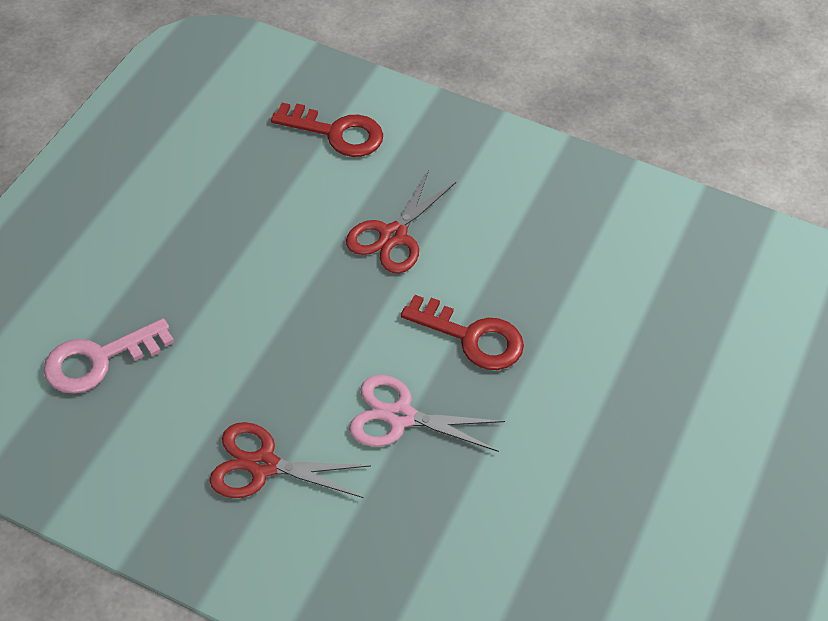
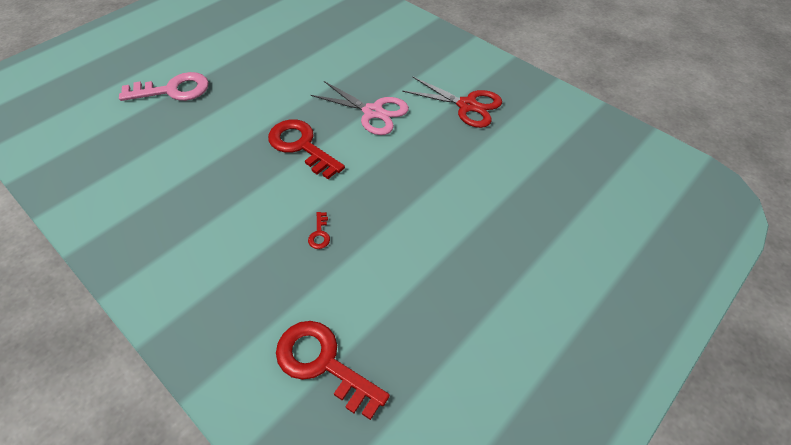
camera: 160 degrees left, 0 degrees up
pink key [44,318,174,394] -> pink key moved to [119,72,209,101]
red scissors [346,170,456,273] -> red key [308,212,330,249]

